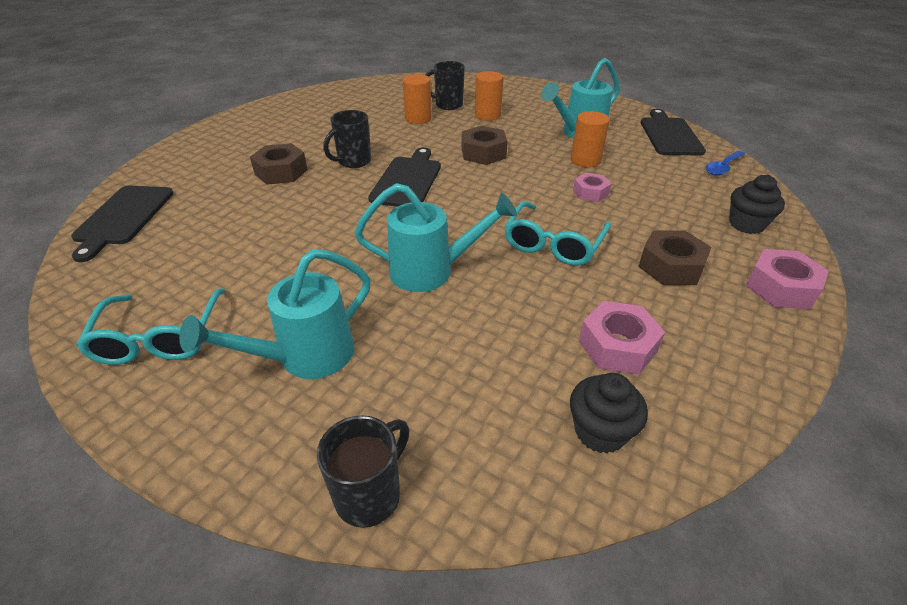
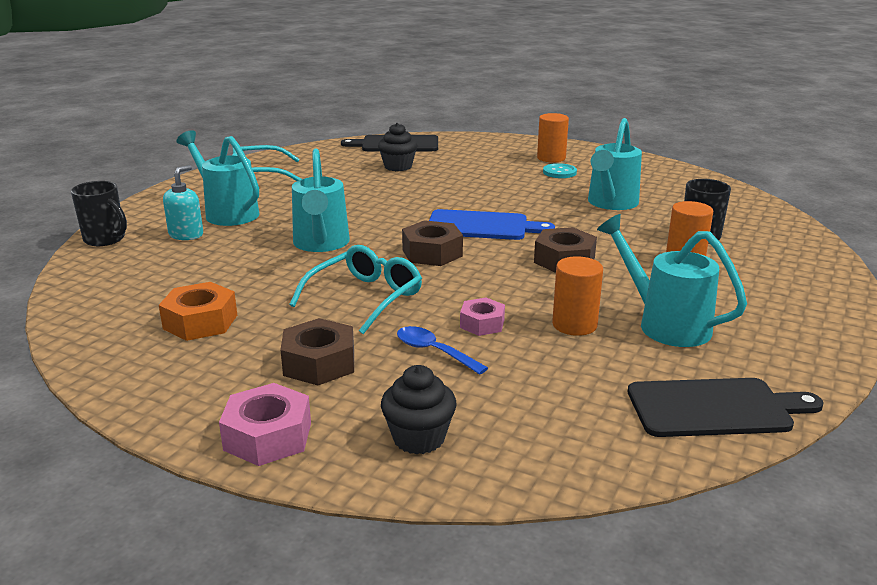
camera: 85 degrees right, 15 degrees down
brown nut [250,143,308,185] -> brown nut moved to [402,220,463,266]
black mug [324,110,372,168] -> none
black cutting board [368,147,441,207] -> blue cutting board [429,209,555,240]
orange cylinder [403,74,432,124] -> orange cylinder moved to [537,113,569,163]
turquoise glasses [505,201,611,266] -> turquoise glasses turned 105 degrees clockwise [290,245,422,334]
black cupcake [570,373,648,454] -> black cupcake moved to [378,123,417,171]
pink nut [579,301,665,375] -> orange nut [159,282,237,341]
blue spoon [706,151,745,176] -> blue spoon moved to [397,326,488,375]
none -> turquoise soap dispenser [163,165,203,240]
none -> turquoise button [543,163,577,178]
none -> turquoise watering can [588,118,642,210]

